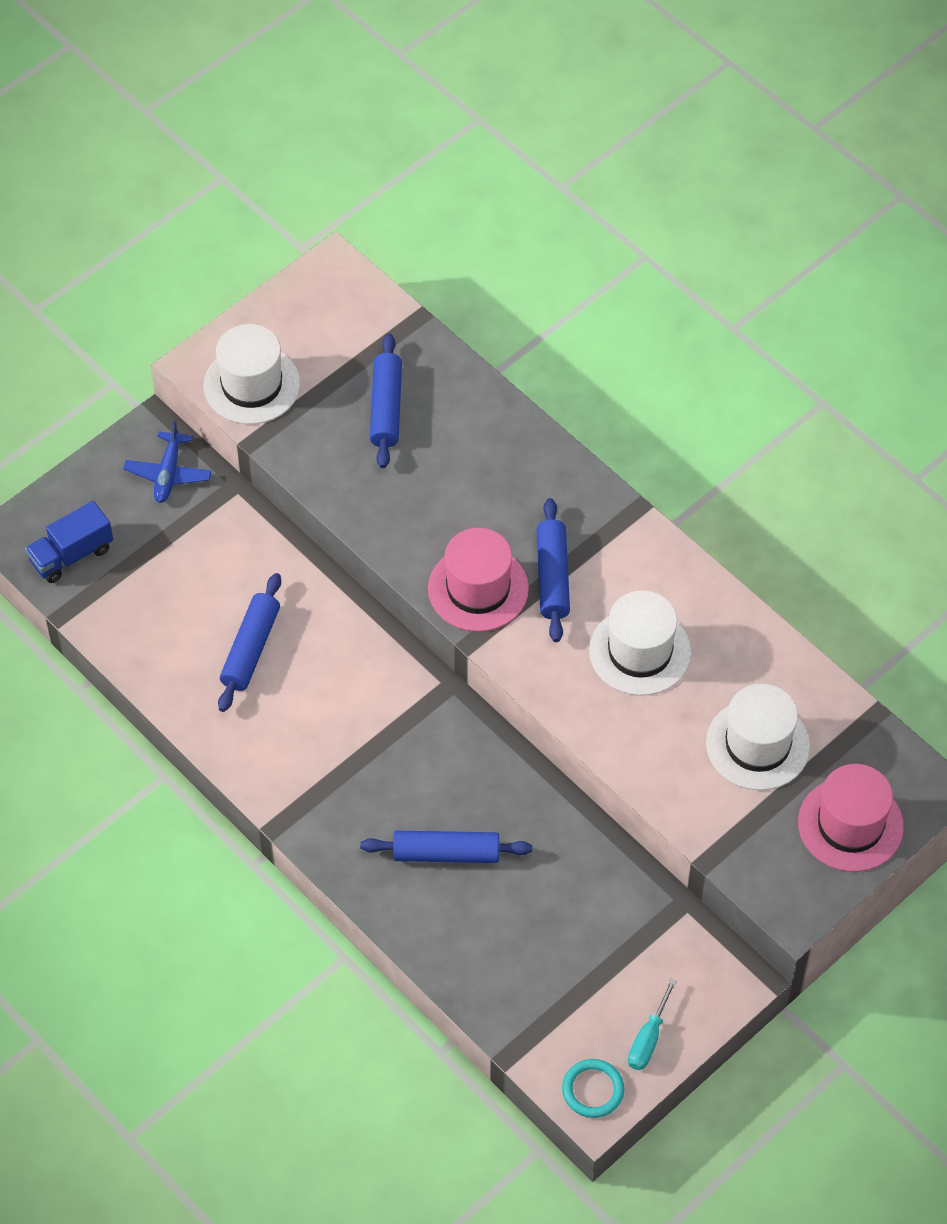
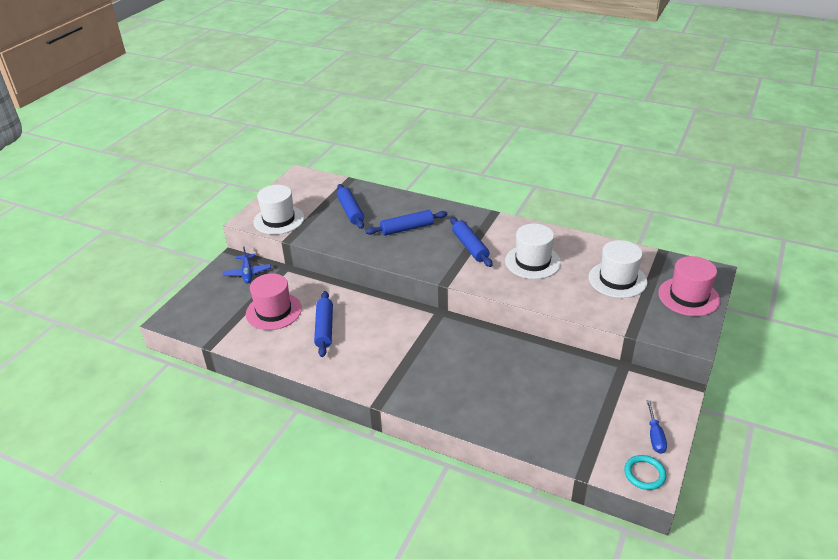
camera: 20 degrees left, 20 degrees down
blue truck [25,501,113,583] -> none
blue rolling pin [360,831,532,863] -> blue rolling pin moved to [365,210,447,236]
pink hat [428,528,529,632] -> pink hat moved to [246,273,302,330]
turquoise screwdriver [628,978,677,1070] -> blue screwdriver [646,400,667,454]

